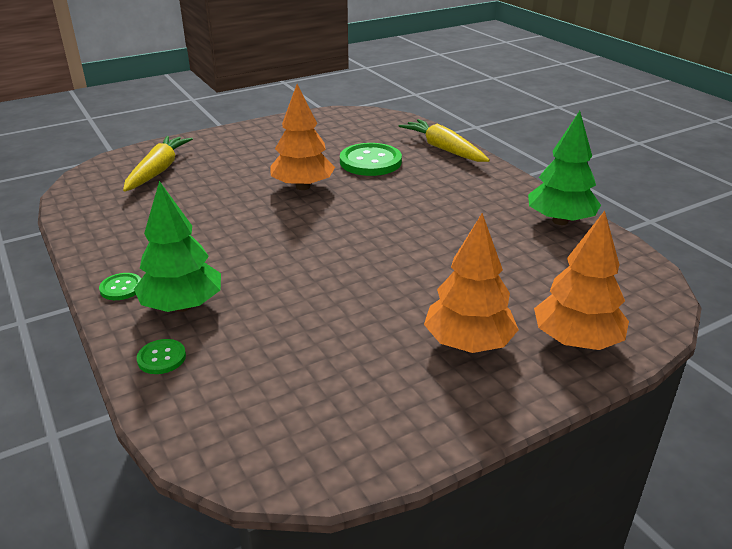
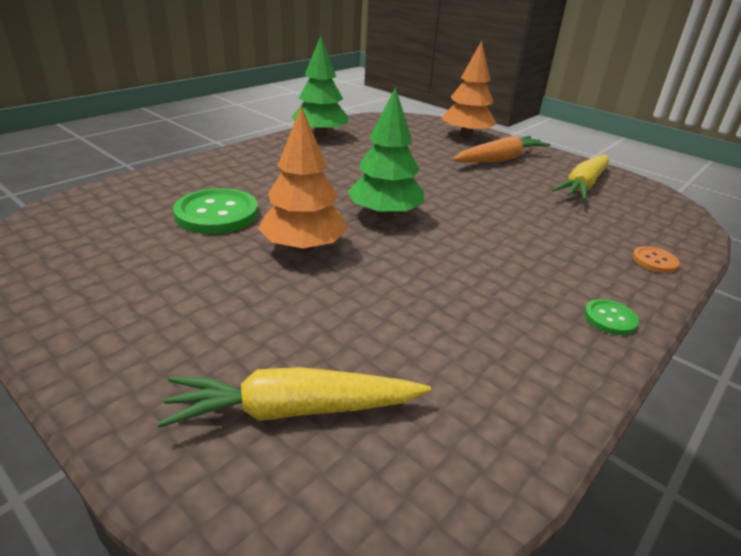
camera: 110 degrees left, 0 degrees up
green tree [134,181,221,312] -> green tree moved to [348,87,424,219]
green button [137,339,186,374] -> orange button [632,246,680,273]
yellow carrot [398,119,490,162] -> yellow carrot moved to [552,154,609,201]
orange tree [424,213,519,353] -> orange carrot [453,135,551,163]

